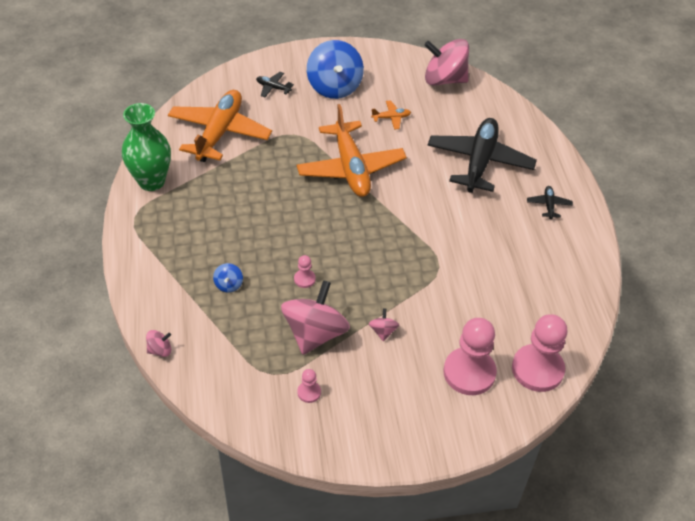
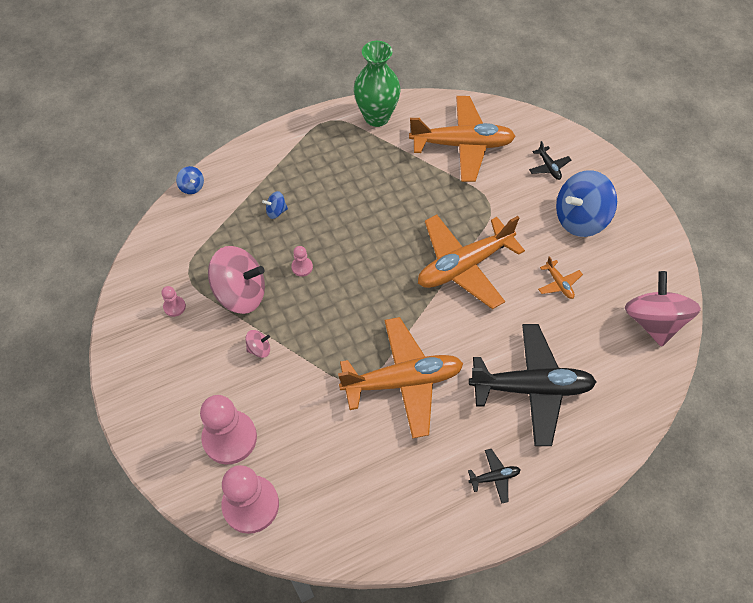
camera: 75 degrees right, 10 degrees up
pink spinning top [146,330,171,357] -> blue spinning top [176,166,204,194]
black plane [256,72,294,97] -> black plane turned 150 degrees clockwise [529,141,571,180]
none -> orange plane [338,317,463,439]

